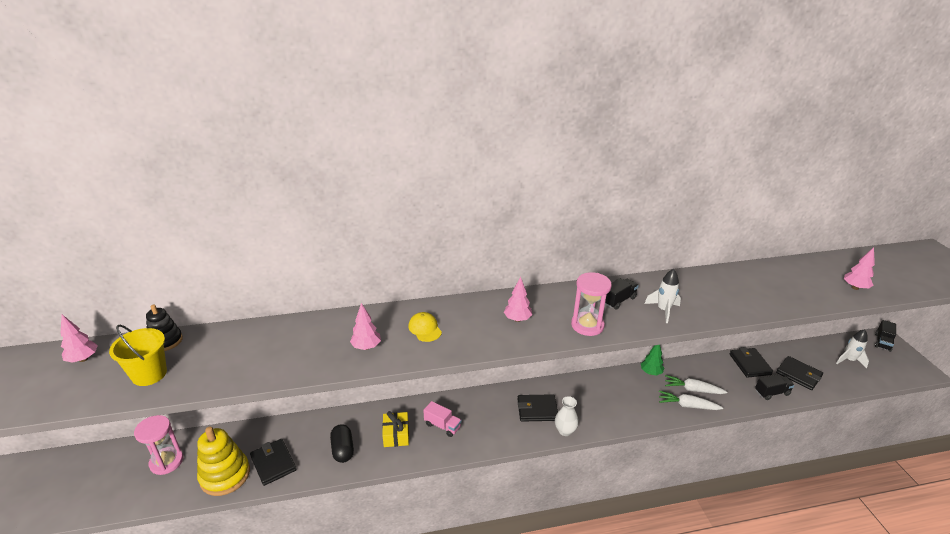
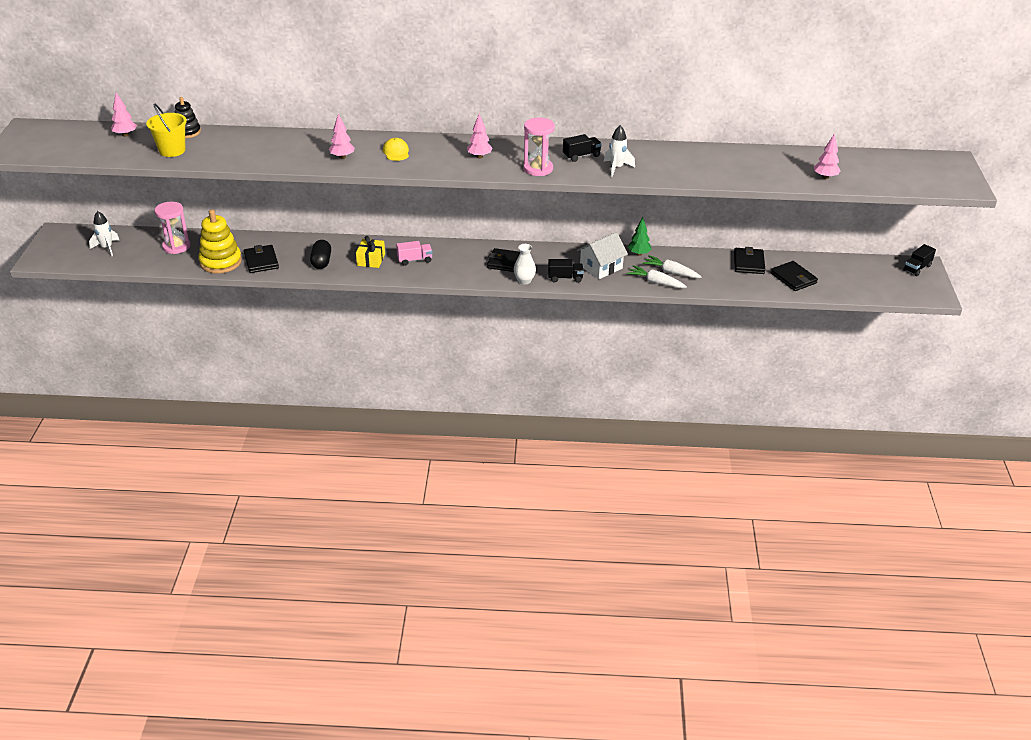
camera: 15 degrees right, 5 degrees up
pink truck [423,401,462,437] -> pink truck turned 60 degrees counterclockwise [396,241,432,266]
black truck [755,374,794,400] -> black truck moved to [548,259,584,283]
white rocket [836,329,869,369] -> white rocket moved to [89,211,119,256]
none -> white house [577,232,628,279]

